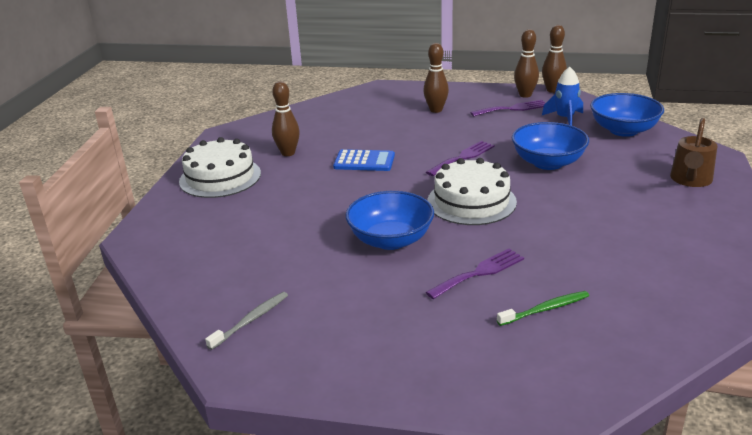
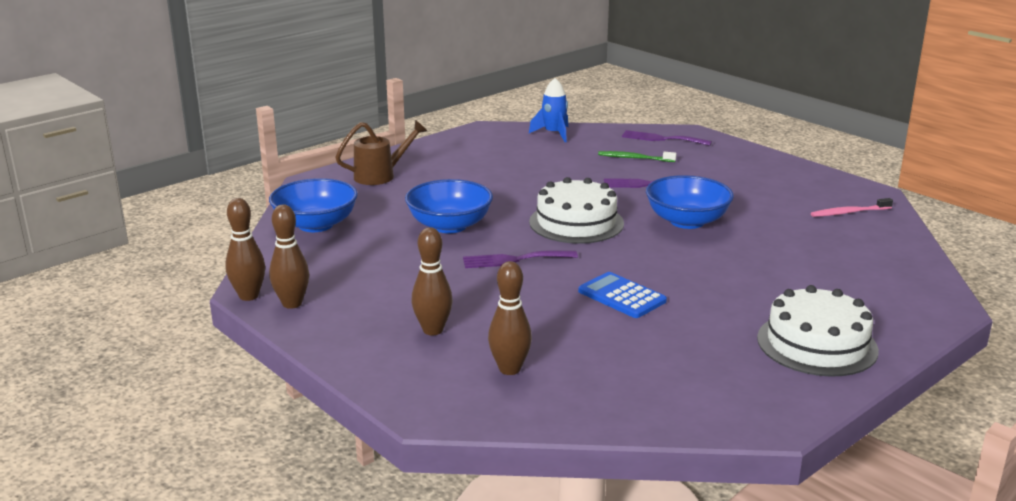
camera: 145 degrees left, 5 degrees down
grey toothbrush [205,292,288,350] -> pink toothbrush [811,198,893,217]
brown bowling pin [272,81,300,156] -> brown bowling pin moved to [488,261,532,375]
purple fork [470,100,545,116] -> purple fork moved to [622,130,712,146]
blue rocket [542,67,583,126] -> blue rocket moved to [529,78,568,142]

